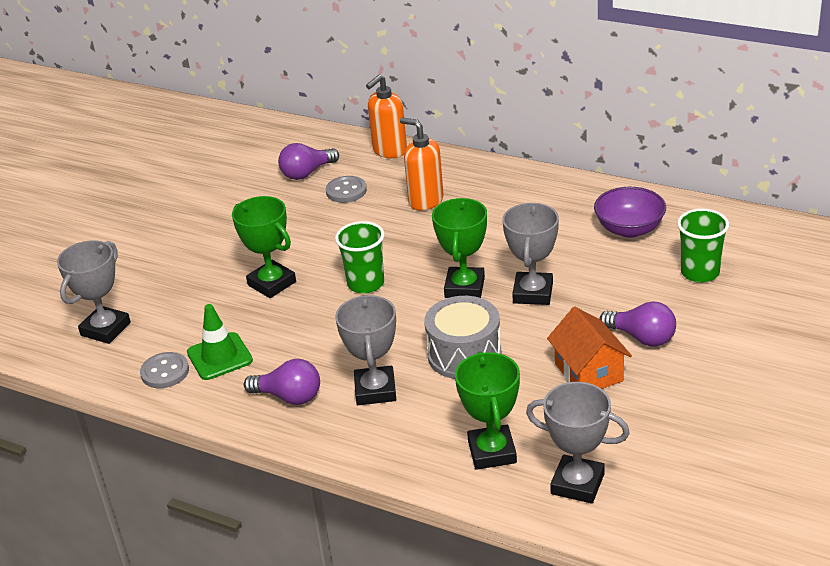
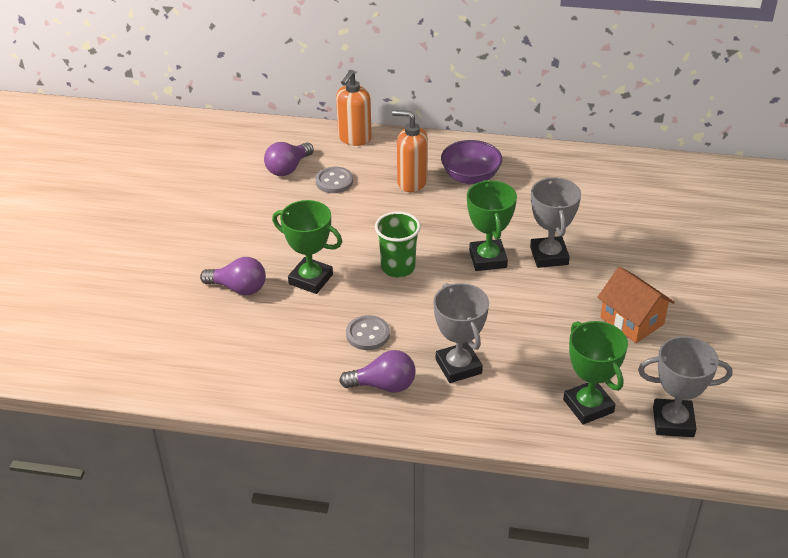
camera: 20 degrees left, 5 degrees up
grey trophy [57,240,131,344] -> none
grey button [140,352,189,388] -> grey button moved to [346,315,390,350]
green traffic cone [187,304,253,380] -> none
grey drum [424,296,501,379] -> none
purple bowl [594,187,666,238] -> purple bowl moved to [441,140,502,185]
purple light bulb [599,301,676,347] -> purple light bulb moved to [200,257,266,295]
green cup [677,208,729,283] -> none

